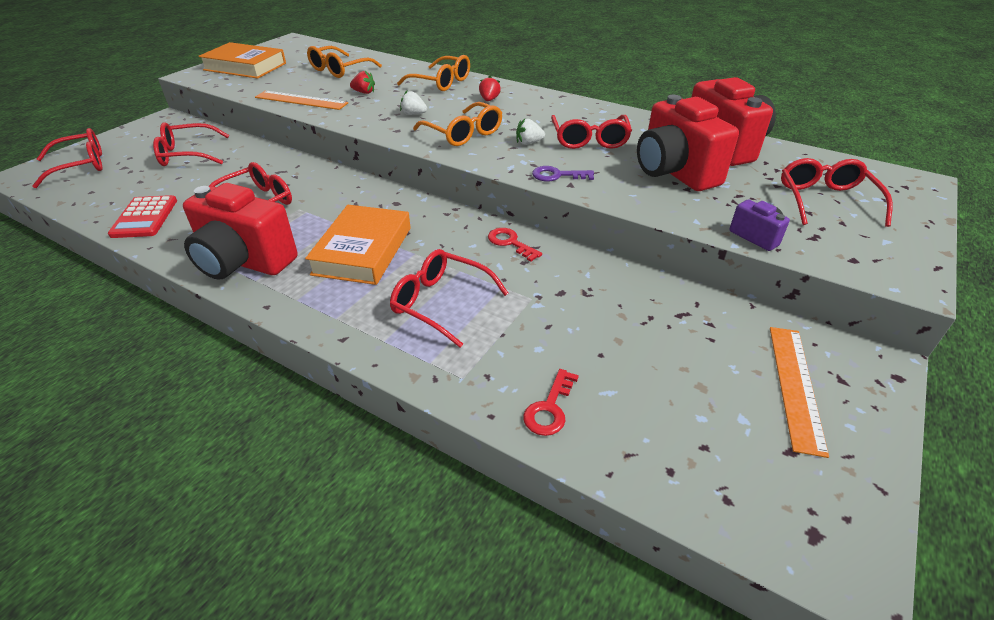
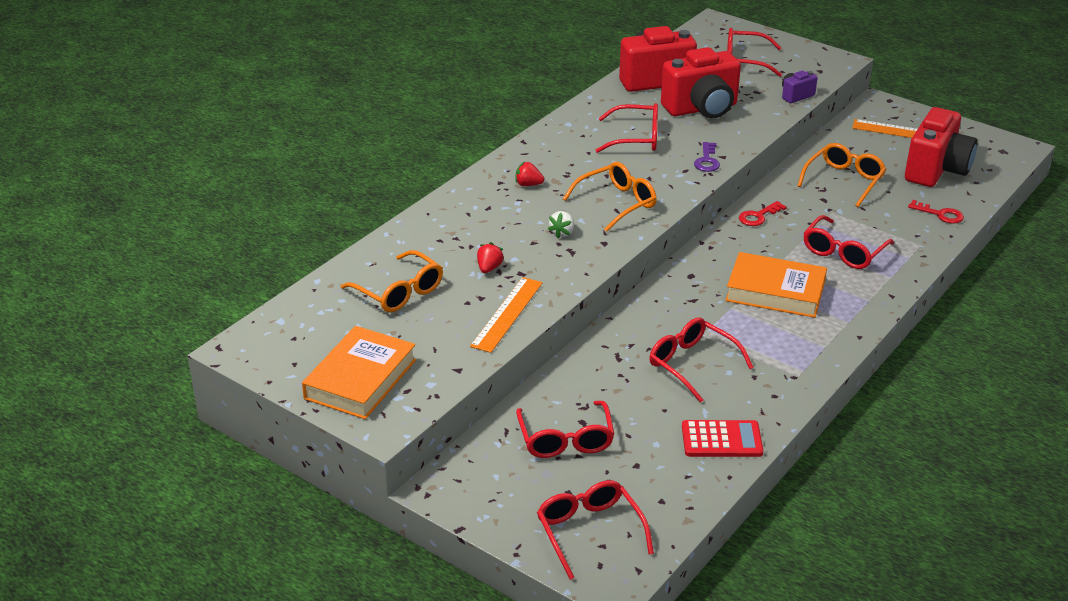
camera: 85 degrees left, 5 degrees down
red camera [183,183,298,280] -> red camera moved to [905,107,978,187]
orange glasses [397,55,470,91] -> orange glasses moved to [797,143,886,207]
white strawberry [516,119,545,145] -> none

